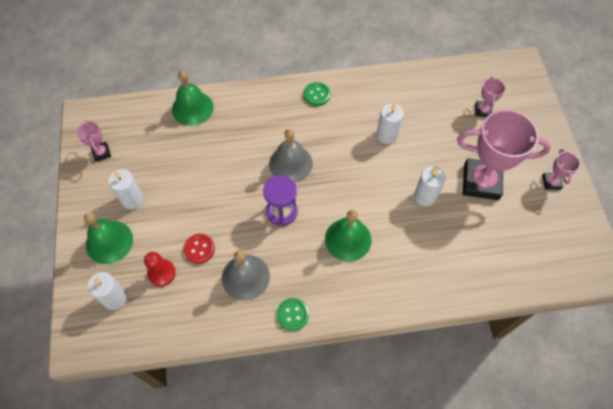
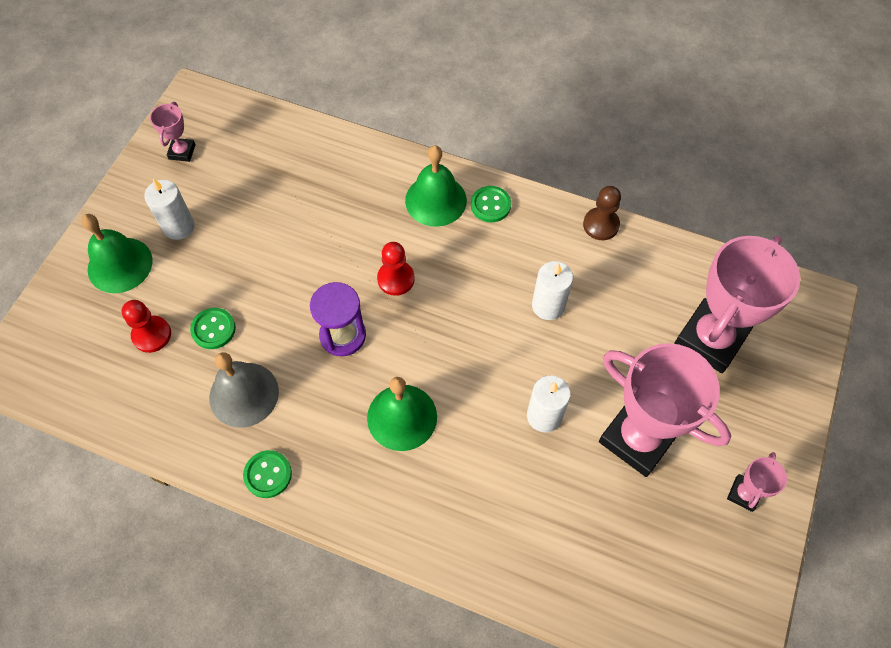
camera: 30 degrees right, 0 degrees up
white candle [87,272,127,310] -> none
green bell [172,70,214,126] -> green bell moved to [405,145,467,227]
red button [183,234,215,264] -> green button [190,308,236,349]
grey bell [269,129,313,182] -> red pawn [377,242,415,296]
pink trophy [475,77,505,117] -> pink trophy [674,236,800,373], size x2.21
none -> brown pawn [583,186,621,240]

